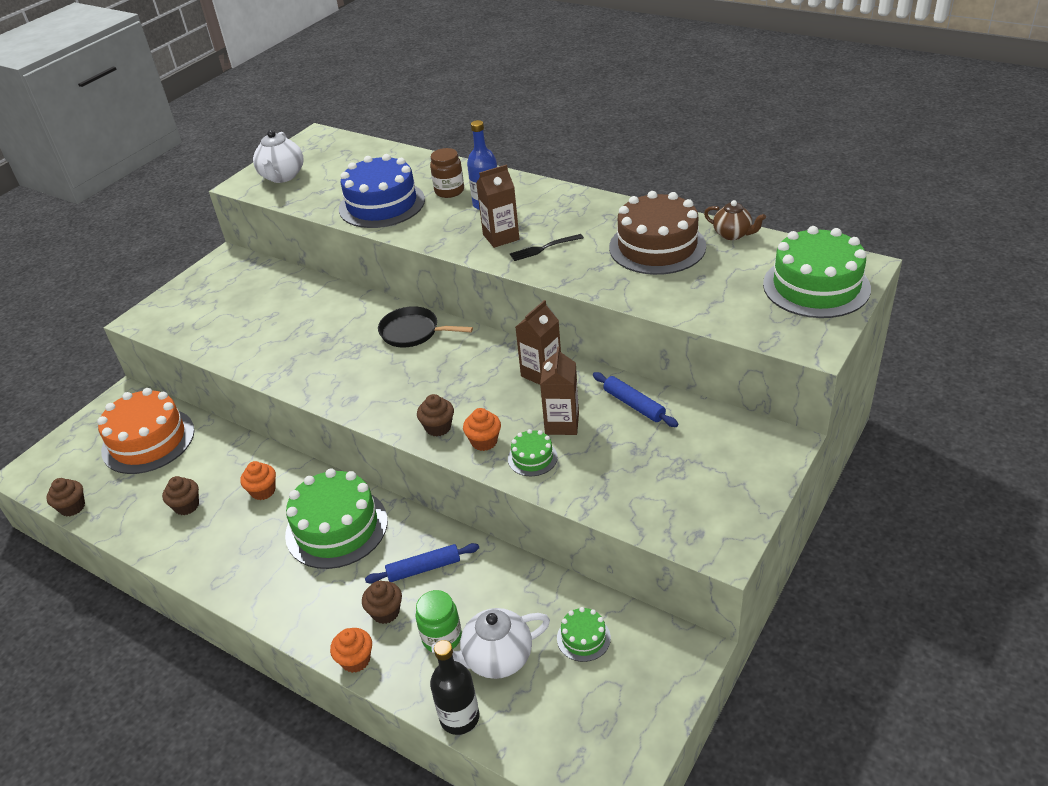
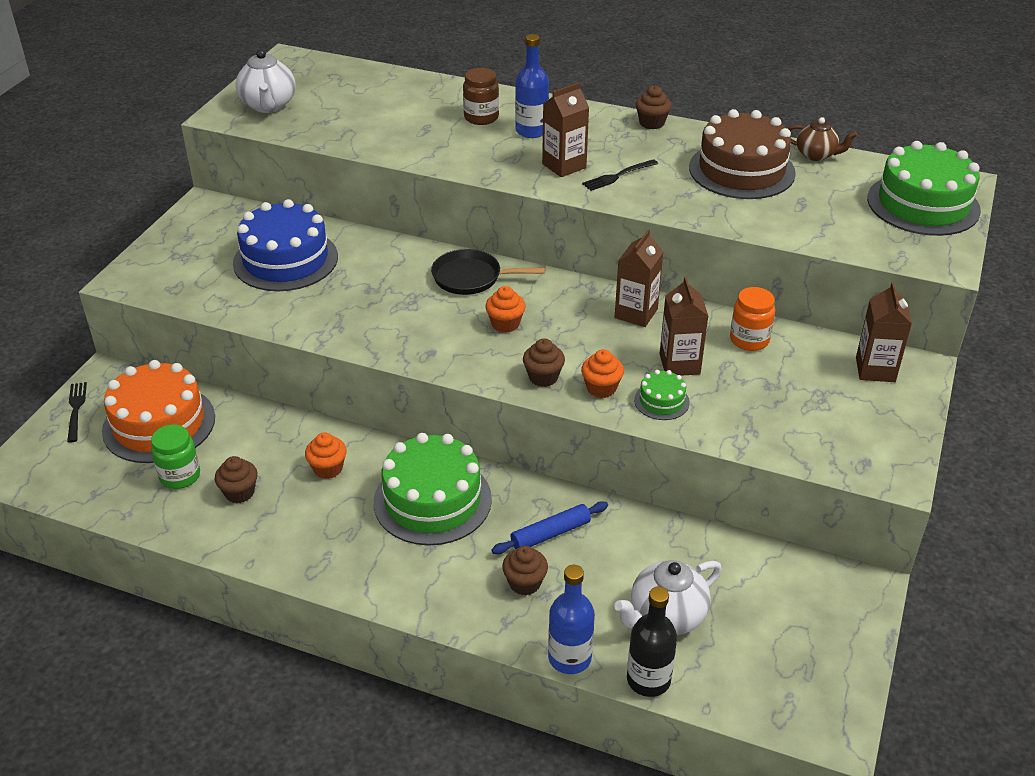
camera: 15 degrees left, 0 degrees up
brown cupcake [46,478,85,516] -> brown cupcake moved to [636,85,672,129]
orange cupcake [330,628,372,673] -> orange cupcake moved to [485,286,526,333]
blue cake [339,154,425,228] -> blue cake moved to [233,199,338,291]
green jar [416,590,462,652] -> green jar moved to [151,424,200,489]
green cake [557,607,611,662] -> none
blue rolling pin [593,372,678,427] -> orange jar [730,287,775,351]
none -> black fork [67,382,87,443]
none -> blue bottle [548,565,595,674]
none -> brown carton [856,282,912,382]

